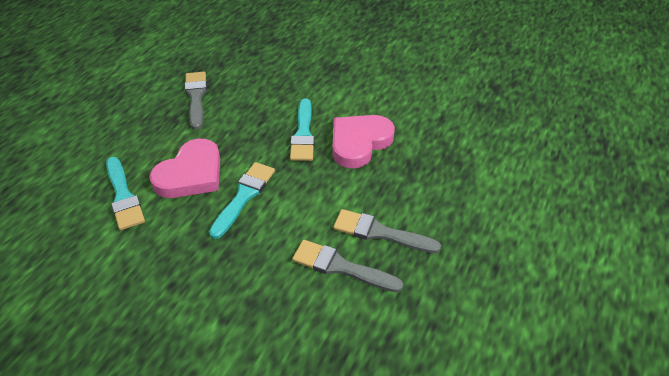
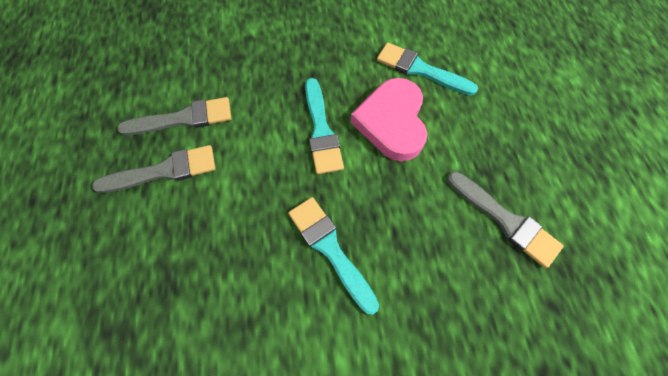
camera: 145 degrees right, 20 degrees up
pink heart [332,115,395,168] -> none

